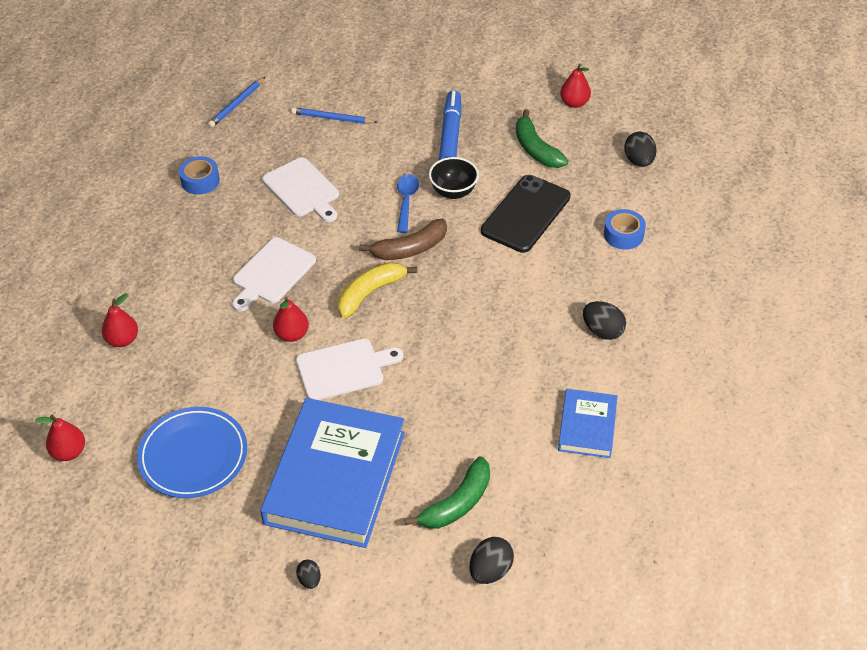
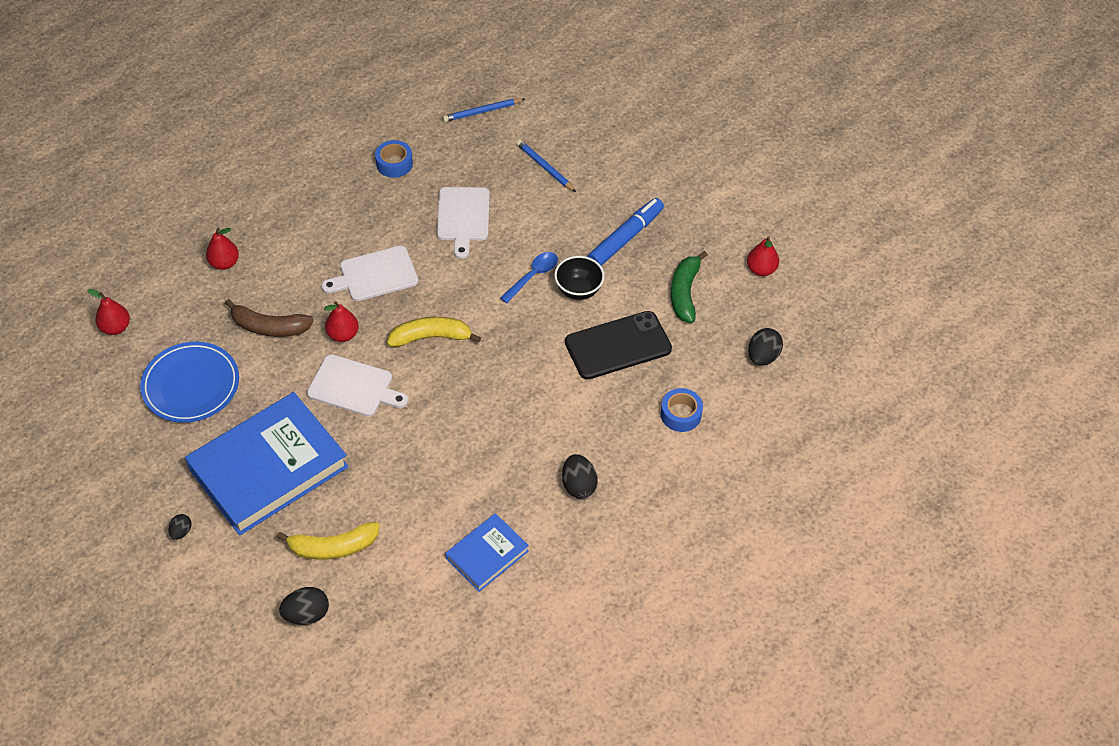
camera: 35 degrees right, 5 degrees up
brown banana [359,219,447,260] -> brown banana moved to [225,299,314,337]
green banana [405,456,490,529] -> yellow banana [276,522,380,560]

